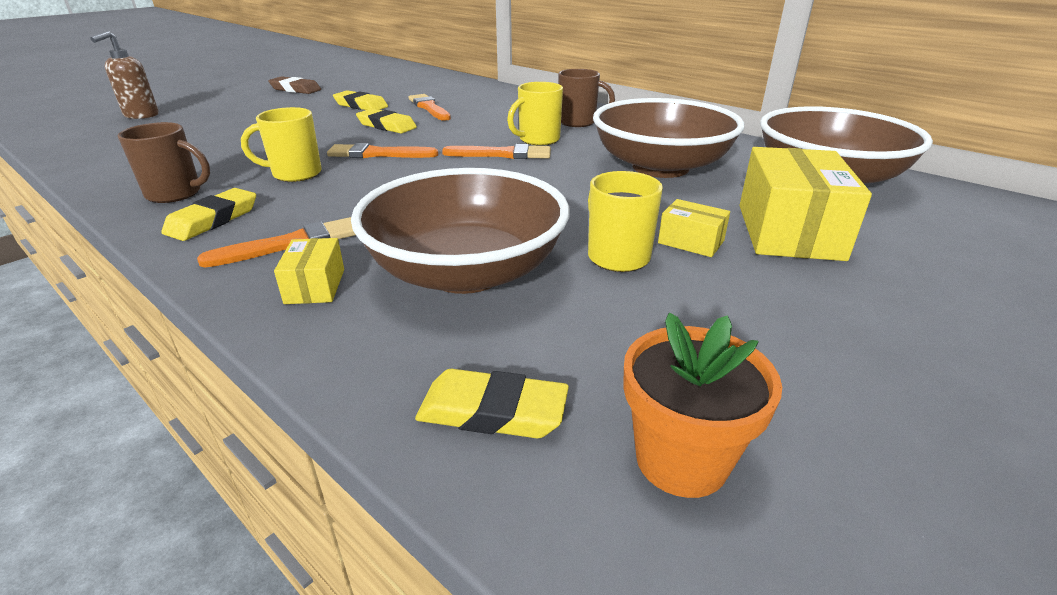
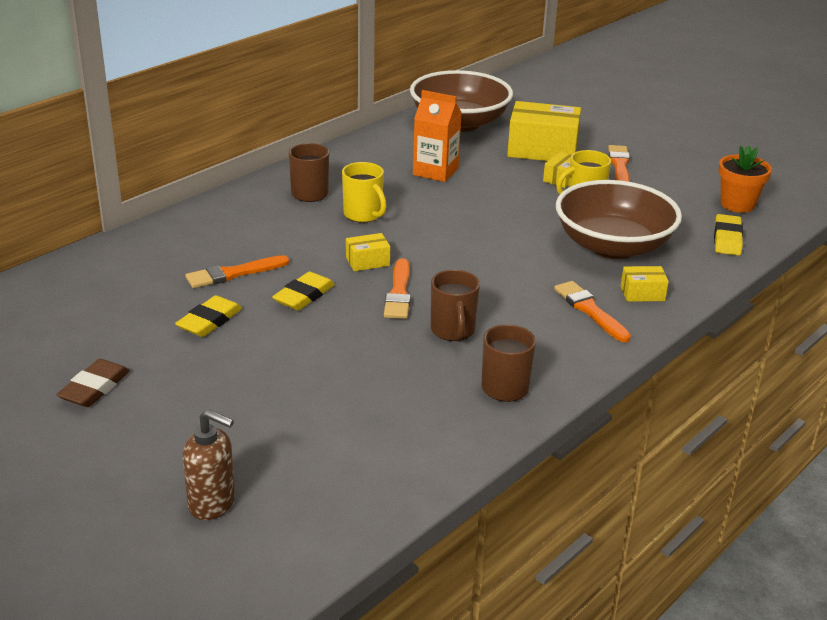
camera: 90 degrees left, 0 degrees up
yellow eraser [161,188,256,241] -> none
yellow mug [241,107,322,182] -> brown mug [431,270,480,341]
orange brush [442,144,551,159] -> orange brush moved to [608,145,630,182]
brown bowl [593,98,744,178] -> orange carton [413,90,462,182]
none -> yellow box [346,233,390,271]

